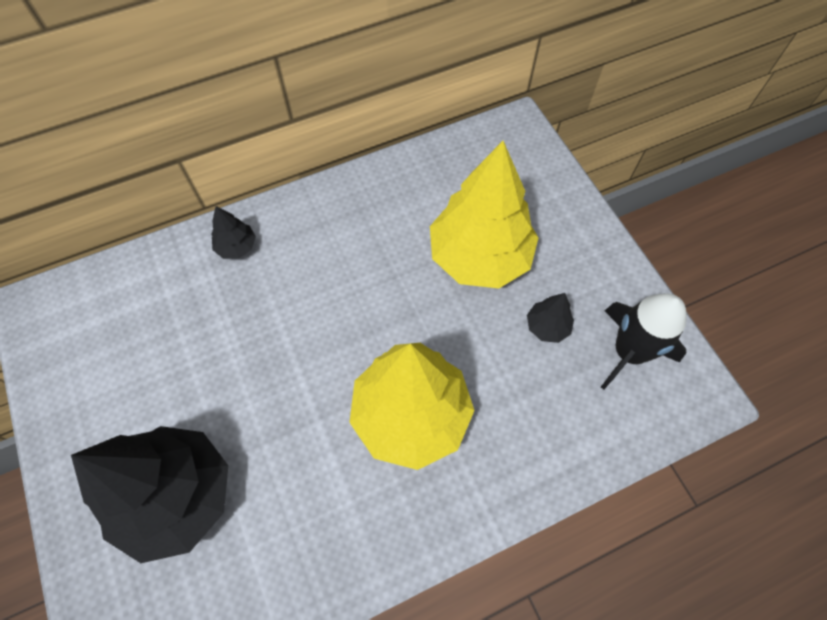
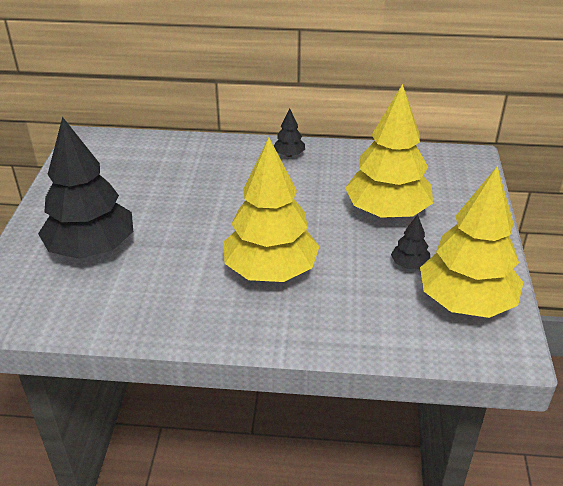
camera: 30 degrees right, 25 degrees down
black tree [211,206,256,259] -> black tree moved to [274,108,305,157]
black rocket [601,293,687,389] -> yellow tree [420,166,523,318]

